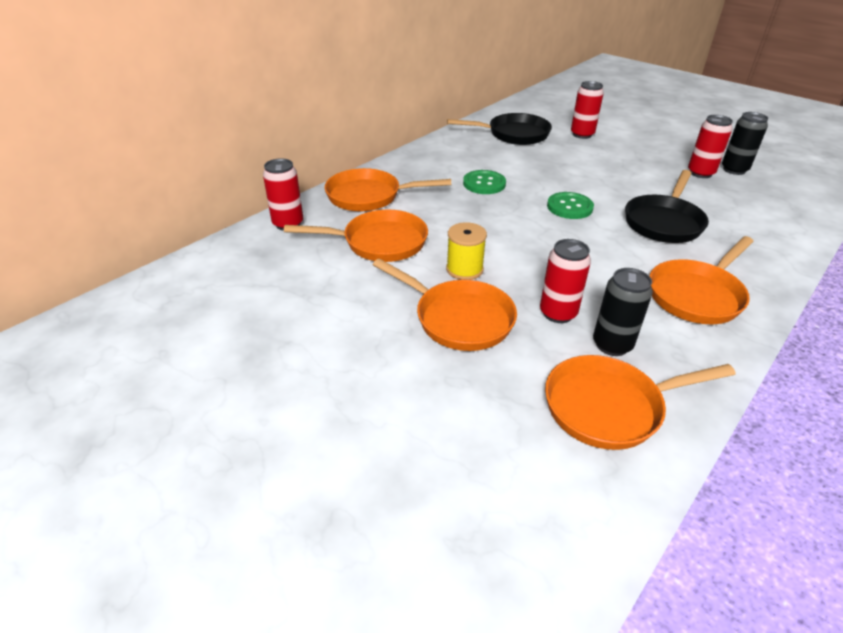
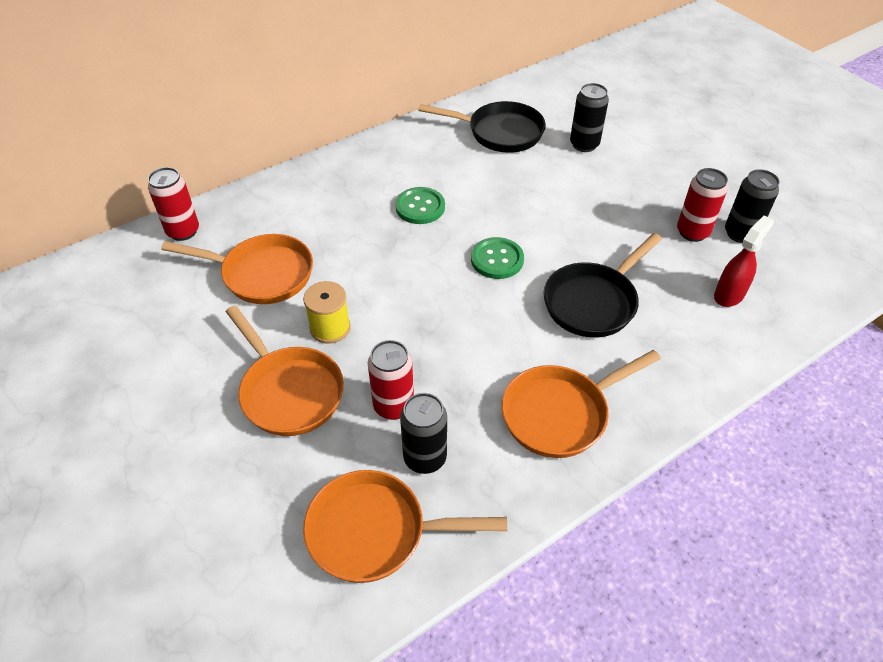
camera: 15 degrees right, 10 degrees up
orange pan [325,168,451,211] -> none
red can [571,81,604,139] -> black can [570,83,609,152]
none -> red spray bottle [714,216,774,307]

